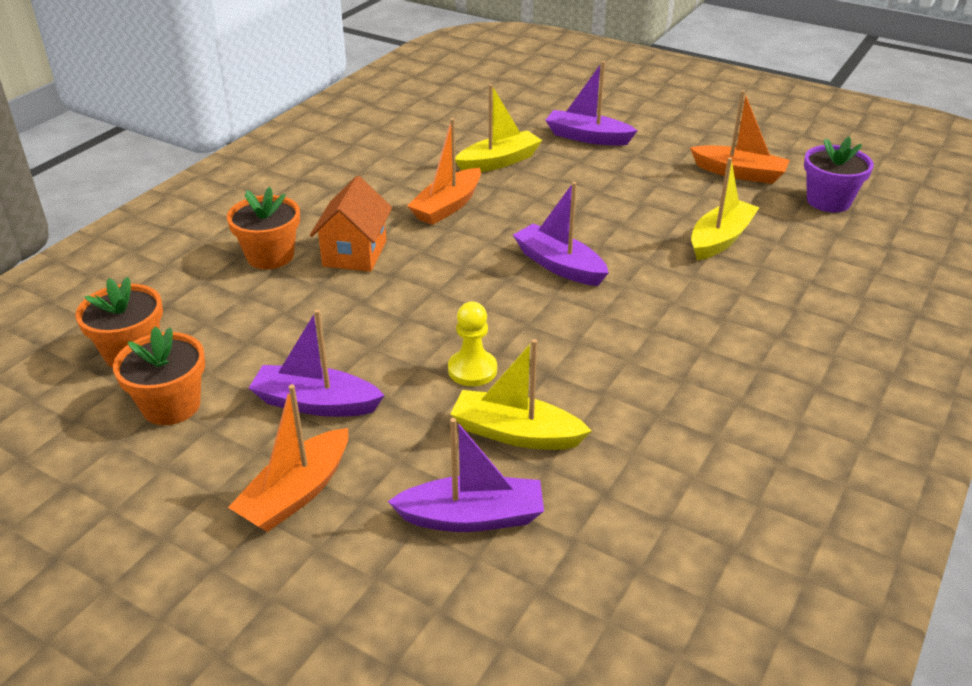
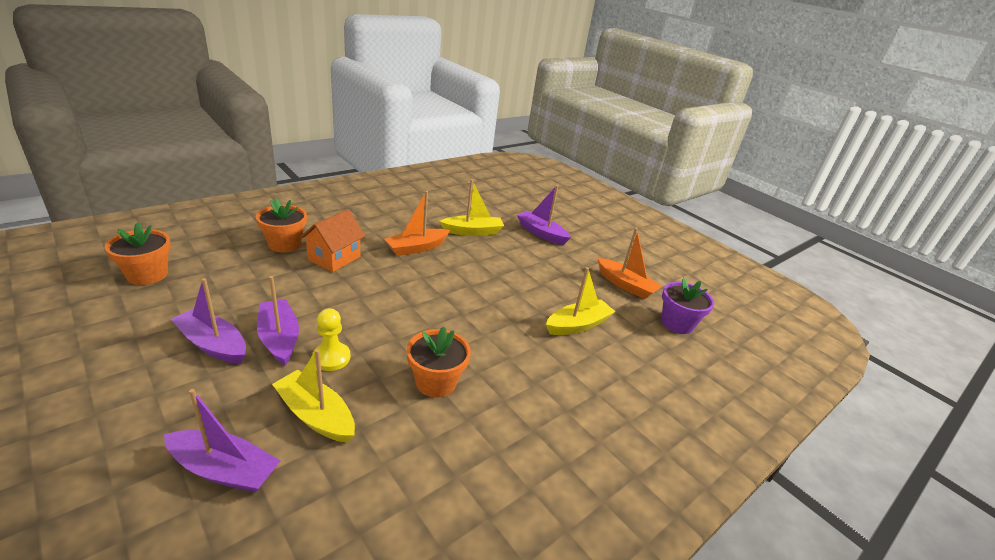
camera: 15 degrees right, 5 degrees down
orange flower pot [113,326,205,425] -> orange flower pot moved to [407,327,471,397]
orange boat [228,385,348,532] -> none
purple boat [513,182,609,286] -> purple boat moved to [257,276,299,366]

